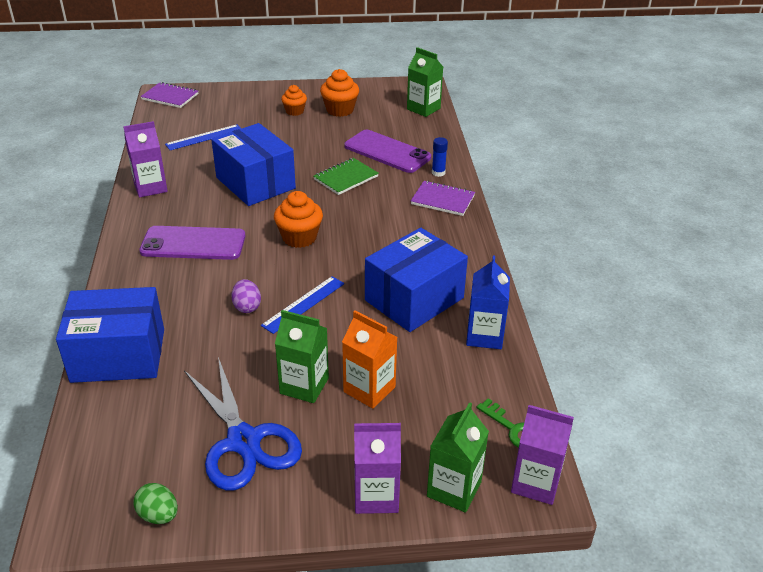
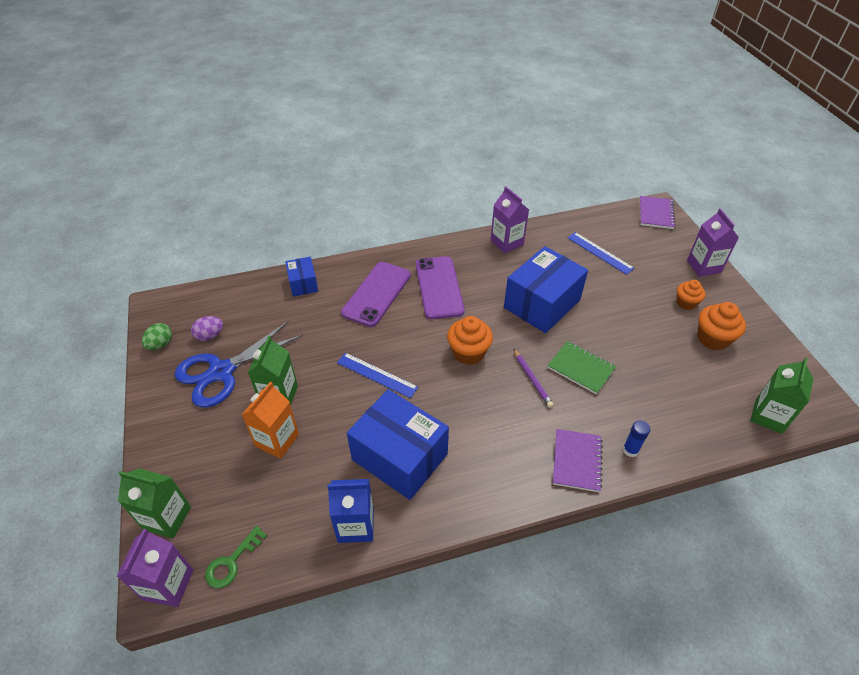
camera: 80 degrees right, 10 degrees up
blue box [56,287,164,383] -> blue box [285,257,318,297], size x0.51
purple egg [231,279,261,313] -> purple egg moved to [191,316,223,341]
purple phone [344,130,431,173] -> purple phone moved to [341,262,411,327]
purple carton [354,423,401,514] -> purple carton moved to [687,208,739,277]
none -> purple pencil [514,349,554,408]

